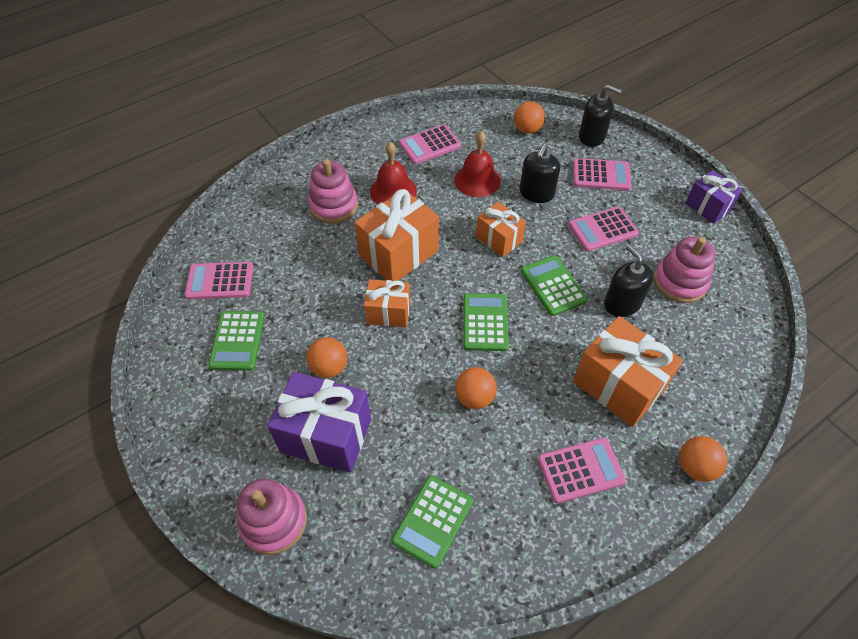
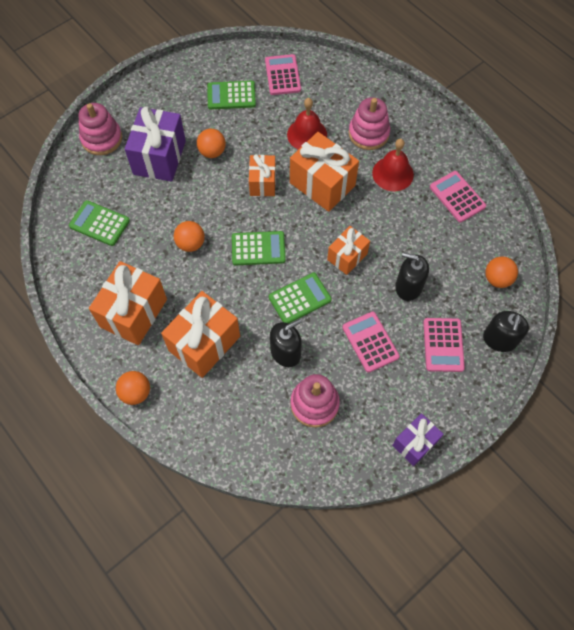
camera: 85 degrees right, 10 degrees up
red bell [454,131,501,197] -> red bell moved to [287,98,327,150]
pink calculator [538,438,626,503] -> orange gift [89,261,167,345]

